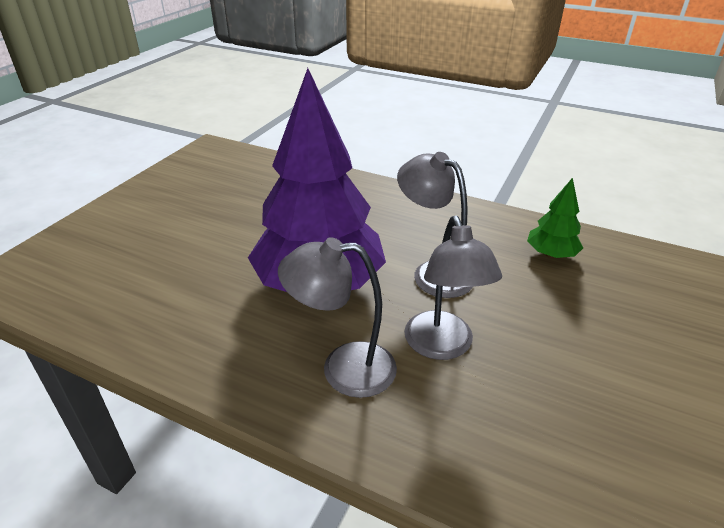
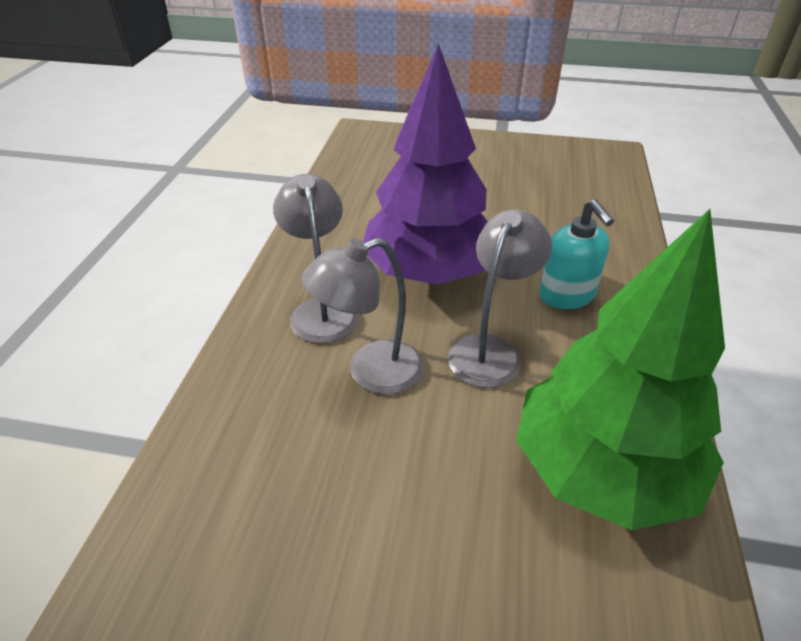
camera: 75 degrees right, 5 degrees up
green tree [527,178,583,258] -> green tree [516,209,725,530], size x2.29
none -> turquoise soap dispenser [539,199,614,309]

